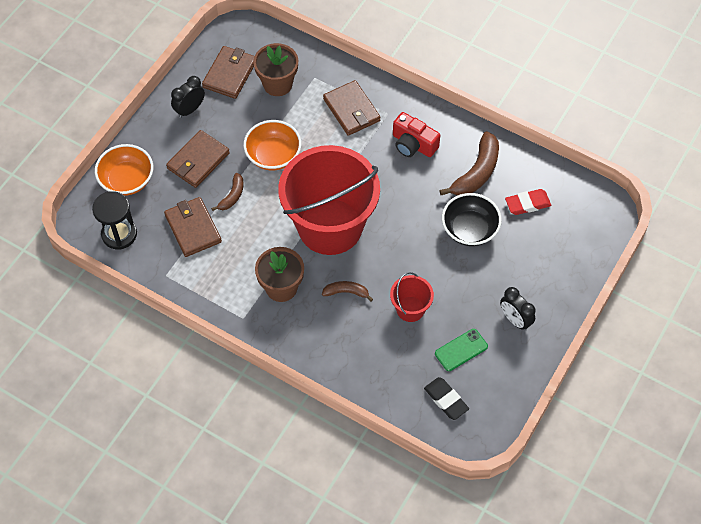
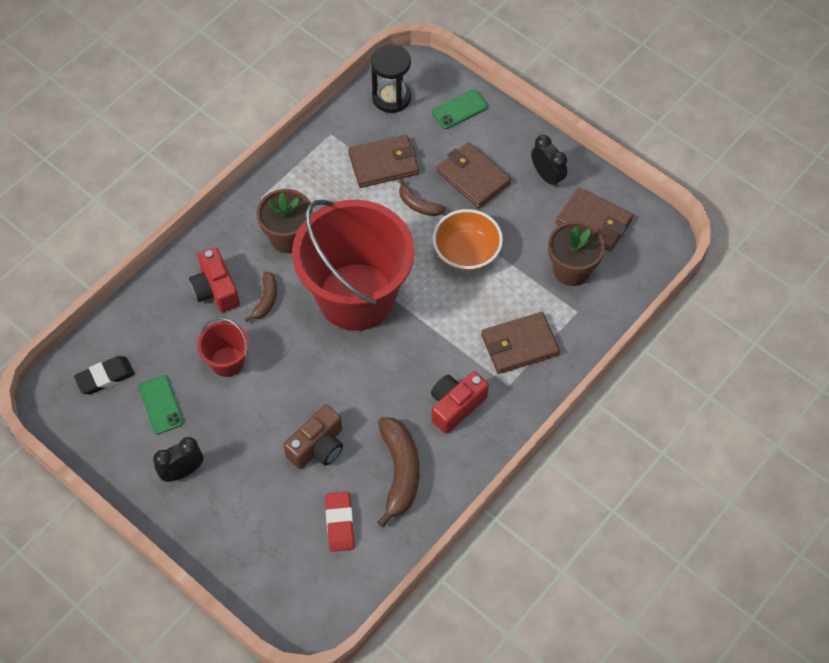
camera: 100 degrees right, 0 degrees up
orange bowl [95,144,153,196] -> green phone [432,89,488,129]
brown banana [439,131,499,195] -> brown banana turned 135 degrees counterclockwise [377,417,420,527]
black bowl [442,193,502,246] -> brown camera [283,405,343,469]
none -> red camera [189,247,240,312]

